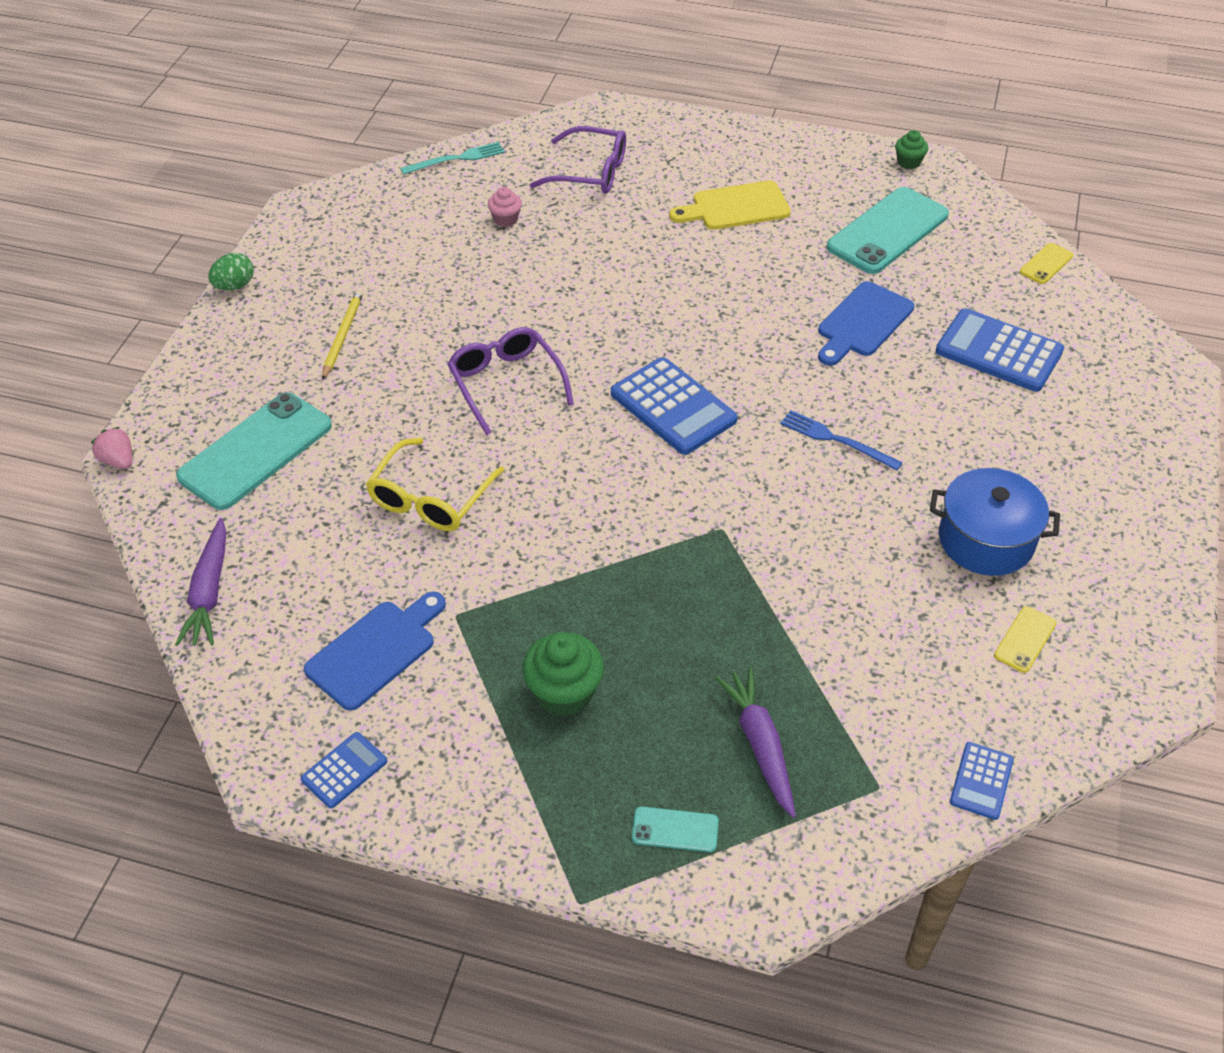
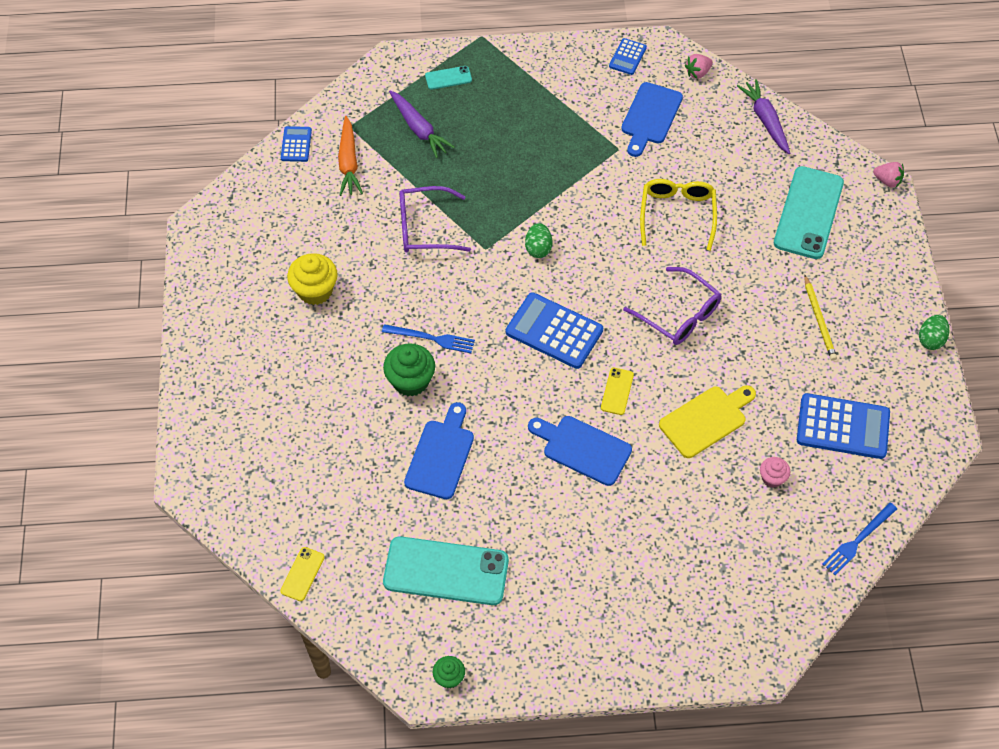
camera: 160 degrees right, 10 degrees up
turquoise fork [400,142,505,175] -> blue fork [822,502,897,575]
green cupcake [522,632,604,717] -> green cupcake moved to [383,343,435,397]
purple glasses [530,126,626,194] -> purple glasses moved to [399,186,471,252]
yellow cutting board [669,181,791,230] -> yellow cutting board moved to [659,385,756,458]
turquoise phone [827,187,949,274] -> turquoise phone turned 75 degrees clockwise [383,536,509,605]
blue pot [930,468,1060,576] -> yellow cupcake [287,253,338,305]
blue calculator [936,308,1064,392] -> blue calculator moved to [797,393,890,459]
yellow phone [994,606,1056,673] -> yellow phone moved to [601,368,634,415]
none -> orange carrot [338,116,363,196]
none -> green egg [525,223,552,258]
none -> blue cutting board [528,416,632,486]
none -> pink strawberry [685,54,713,79]

